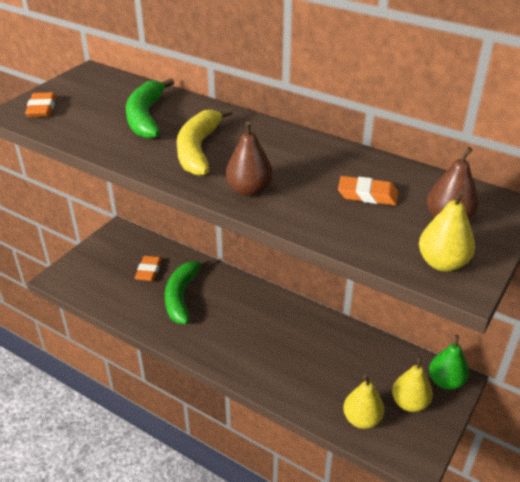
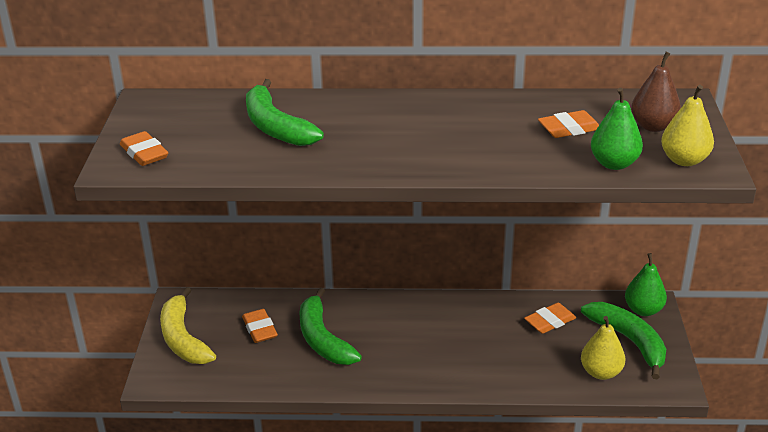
camera: 30 degrees left, 5 degrees down
yellow banana [177,108,233,176] -> yellow banana moved to [160,287,216,364]
brown pear [226,121,273,197] -> none
yellow pear [392,356,433,412] -> green banana [581,302,666,379]
none -> orange eraser [524,303,576,334]
none -> green pear [591,88,643,170]

